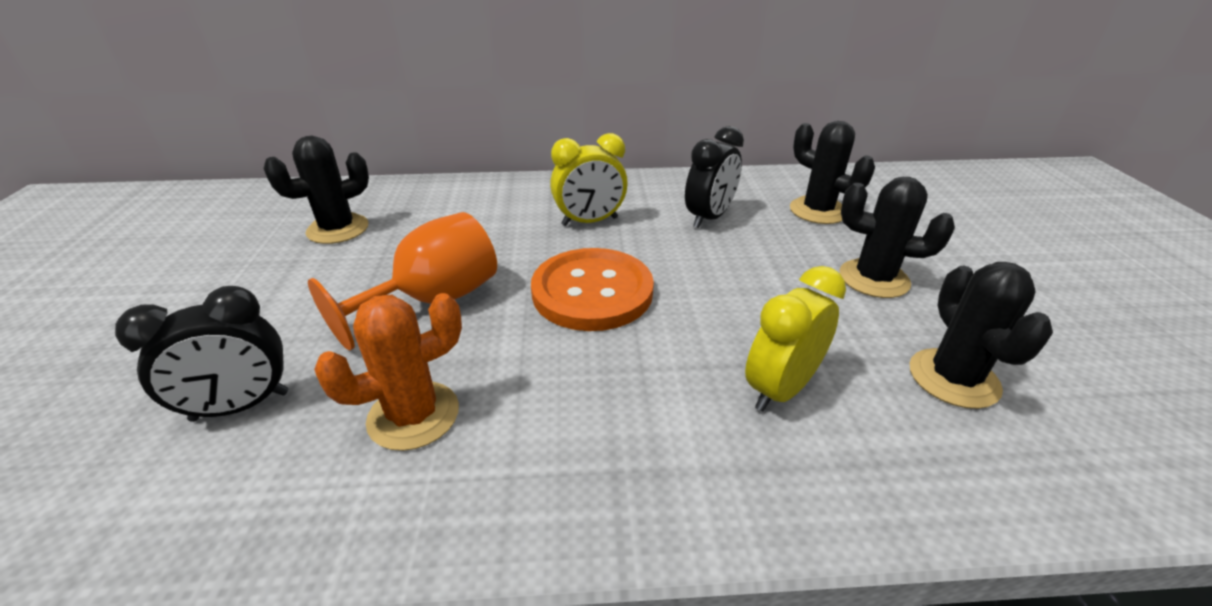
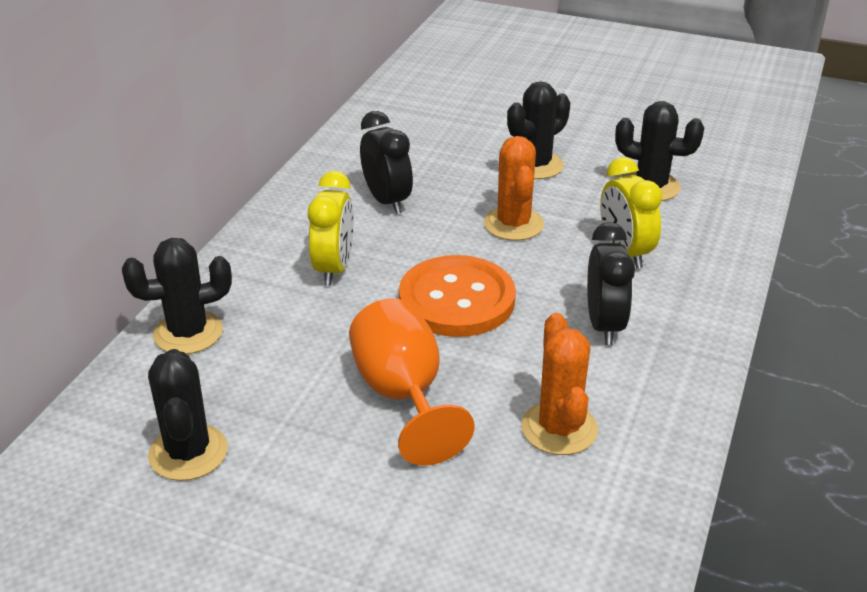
camera: 65 degrees left, 0 degrees up
black clock [115,286,288,422] -> black clock moved to [587,222,635,345]
black cactus [790,121,875,224] -> black cactus moved to [122,238,232,354]
none -> orange cactus [484,136,544,241]

